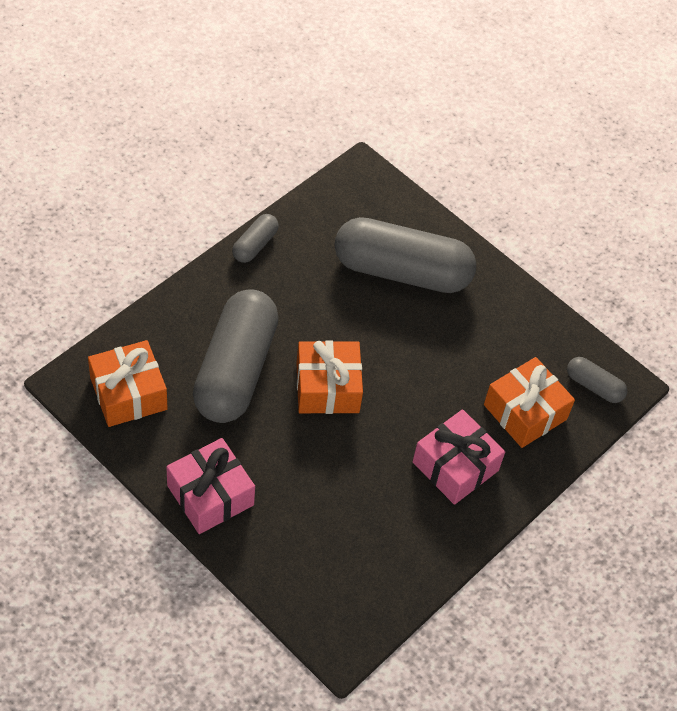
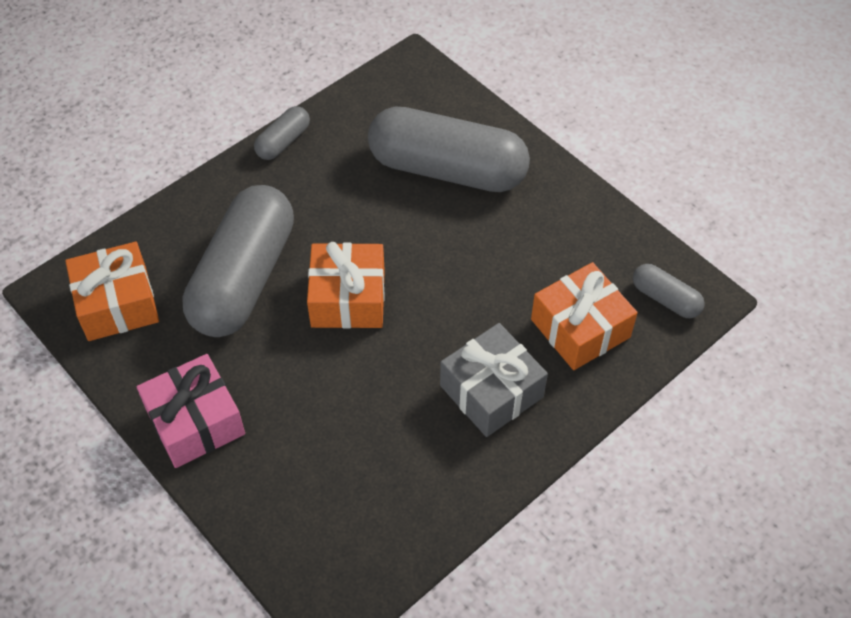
camera: 10 degrees right, 0 degrees up
pink gift [413,409,505,505] -> grey gift [440,323,548,437]

